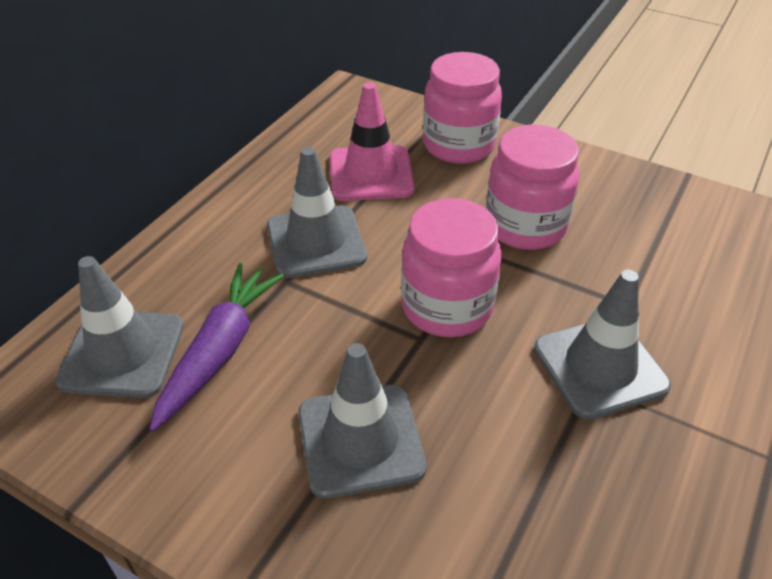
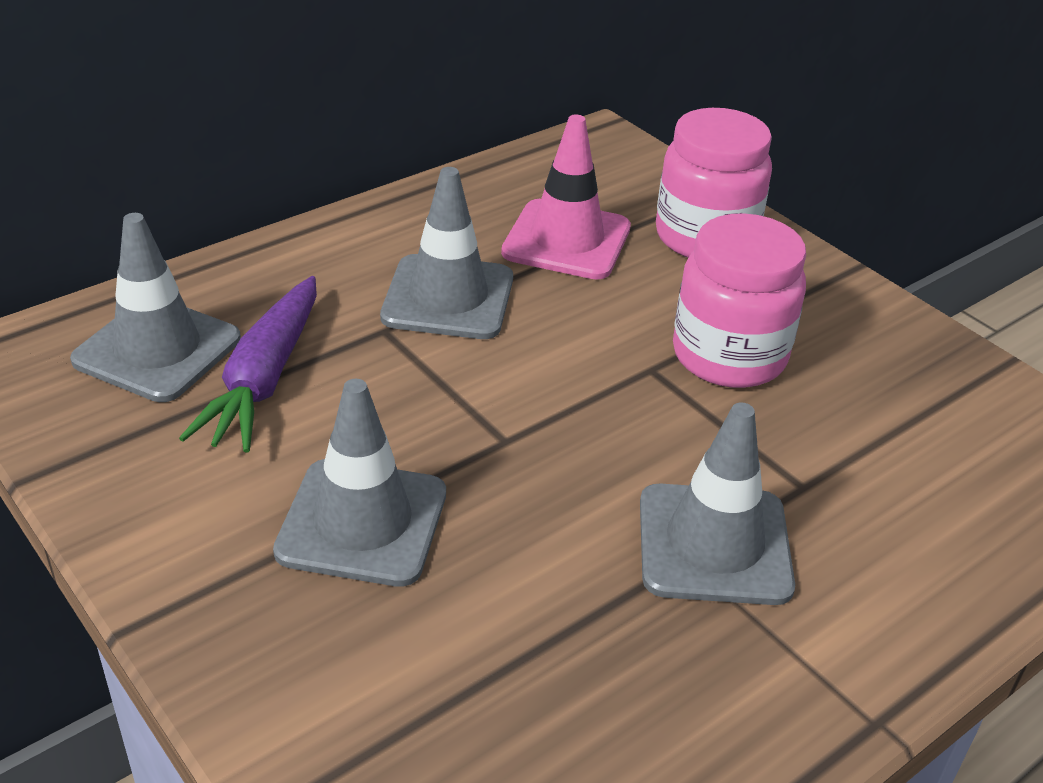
camera: 20 degrees right, 5 degrees down
purple carrot [149,263,284,432] -> purple carrot turned 150 degrees clockwise [179,276,317,453]
pink jar [401,198,501,337] -> none

